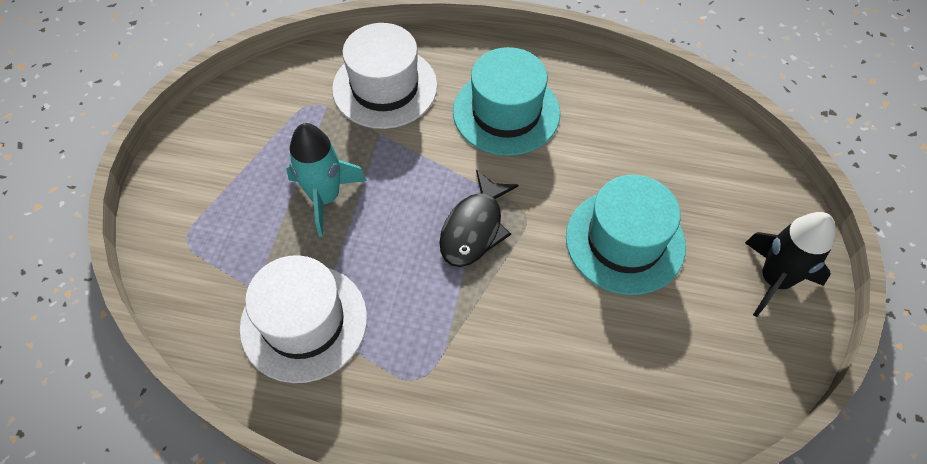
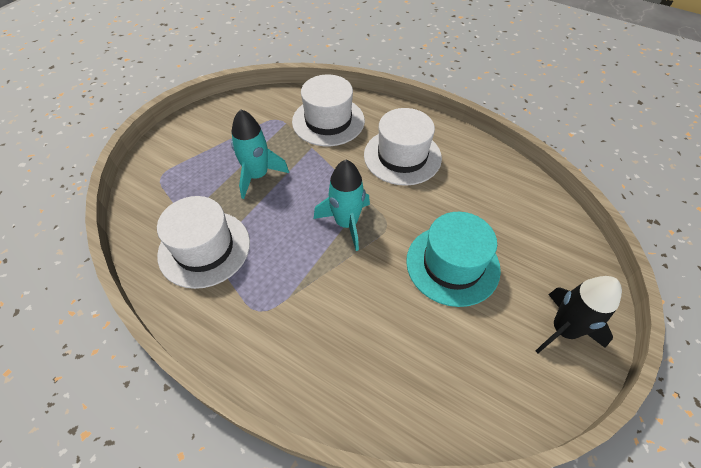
camera: 20 degrees right, 5 degrees down
black fish [439,169,518,267] -> turquoise rocket [314,160,370,251]
turquoise hat [453,47,560,156] -> white hat [364,108,442,186]

